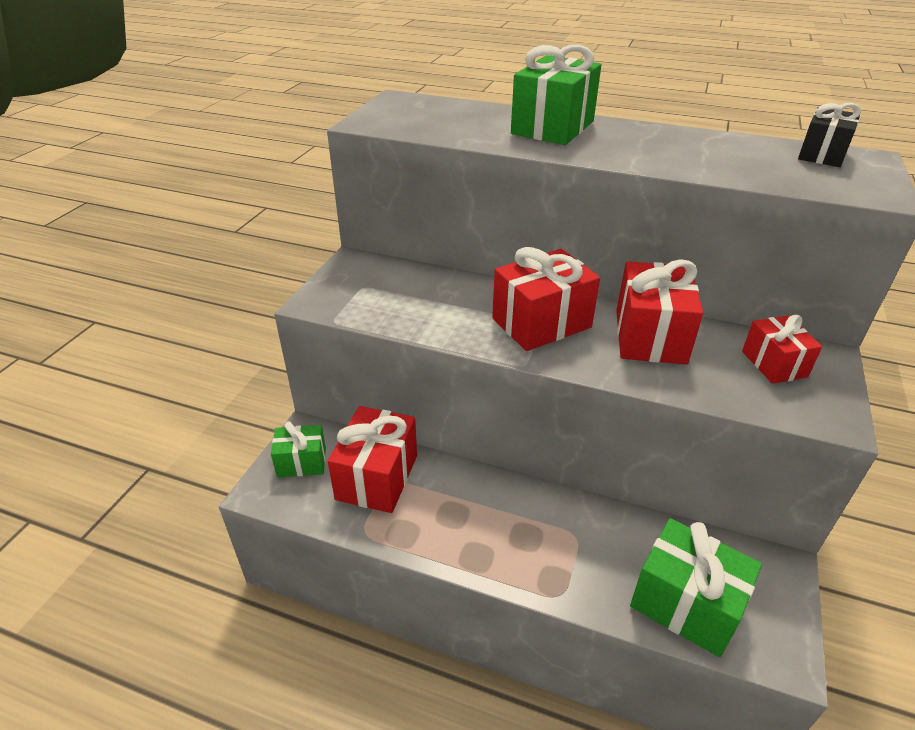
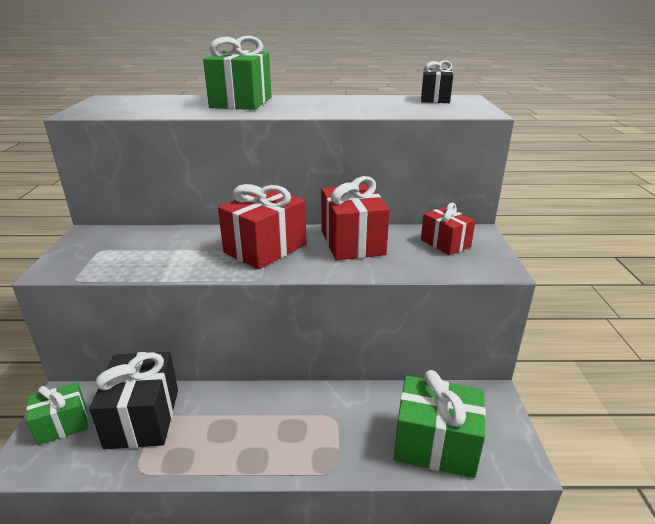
camera: 20 degrees left, 10 degrees down
red gift [328,406,417,513] -> black gift [89,352,178,449]

